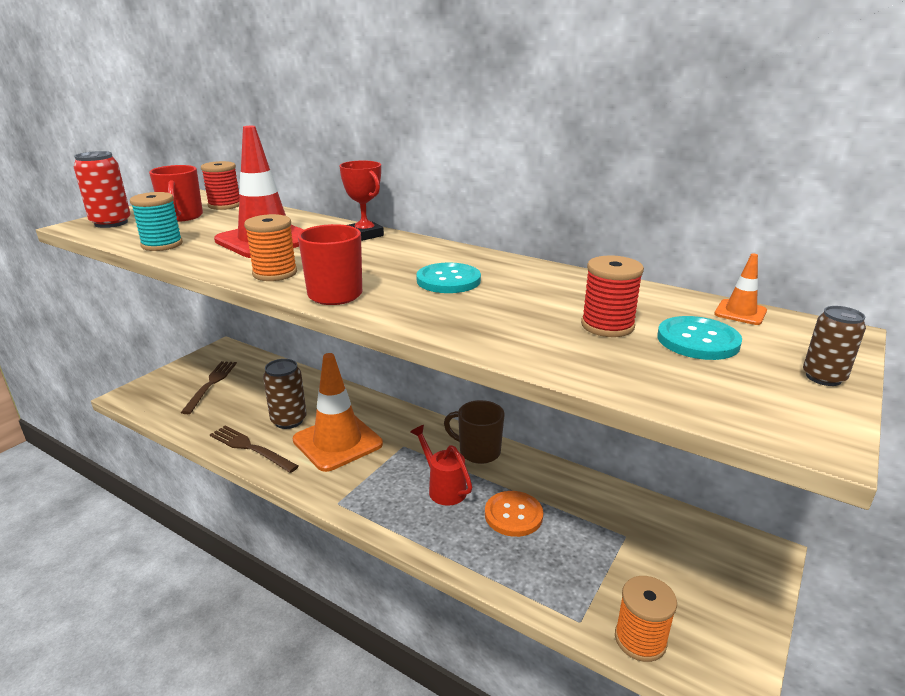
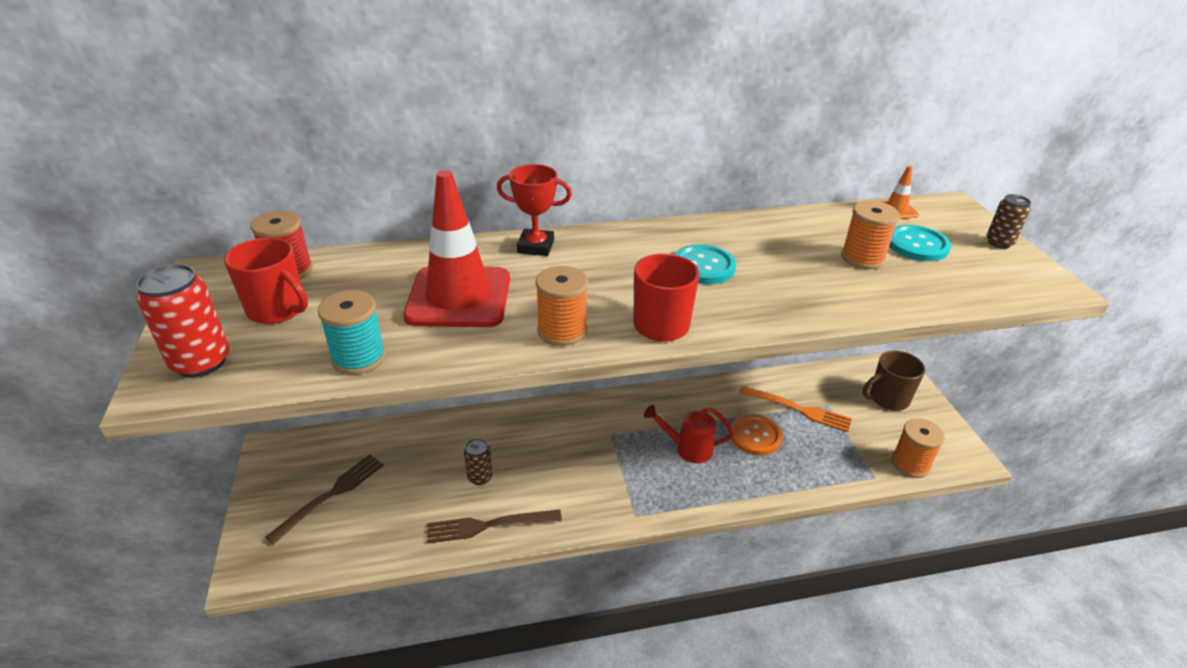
camera: 45 degrees left, 10 degrees up
brown fork [181,361,237,414] -> brown fork turned 75 degrees clockwise [265,454,384,545]
brown can [263,359,307,429] -> brown can [464,438,493,485], size x0.61
orange traffic cone [293,353,383,472] -> none
brown mug [444,400,504,464] -> brown mug moved to [863,351,925,411]
red spool [581,255,644,337] -> orange spool [841,201,900,269]
none -> orange fork [738,386,852,432]

